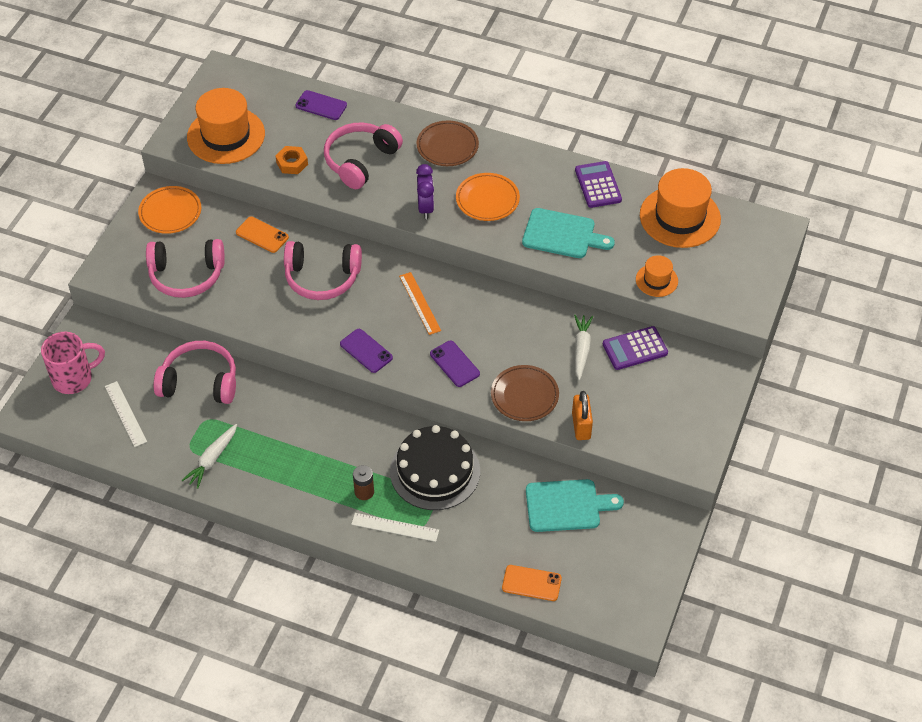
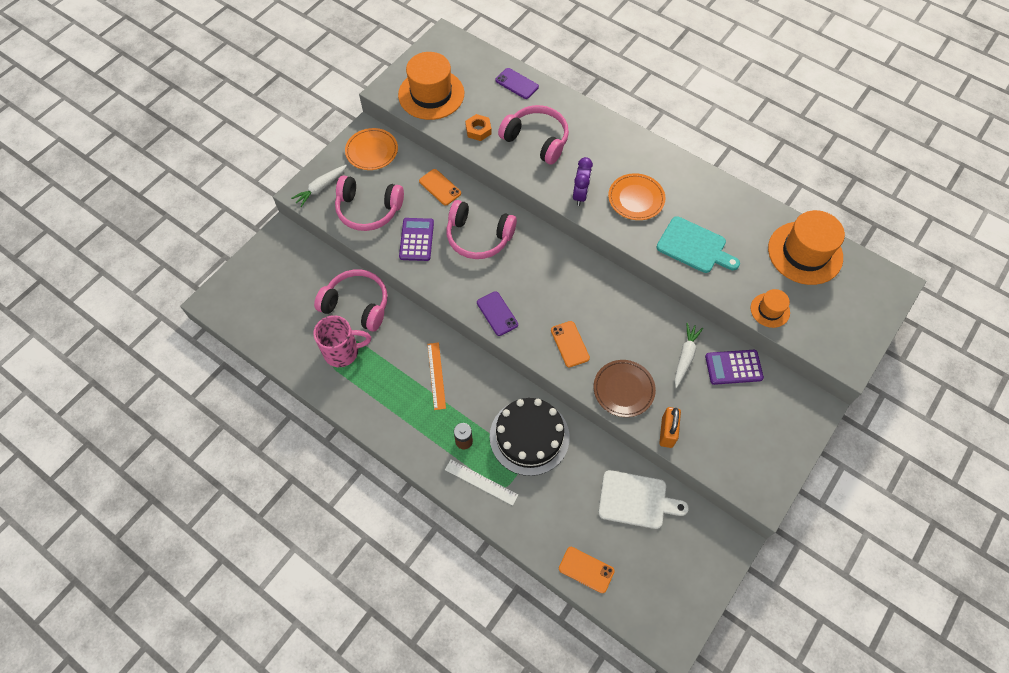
camera: 15 degrees right, 10 degrees up
pink mug [41,332,105,394] -> pink mug moved to [313,315,371,367]
white ruler [105,381,147,447] -> none
white carrot [182,424,237,489] -> white carrot moved to [291,165,347,207]
pink headphones [324,122,403,189] -> pink headphones turned 75 degrees clockwise [498,105,569,165]
orange ruler [399,272,441,335] -> orange ruler moved to [428,342,446,410]
brown plate [417,120,479,166] -> none
purple phone [430,341,480,387] -> orange phone [551,321,590,367]
turquoise cutting board [526,479,624,532] -> white cutting board [598,470,689,529]
purple calculator [575,161,622,208] -> purple calculator moved to [399,218,434,261]

